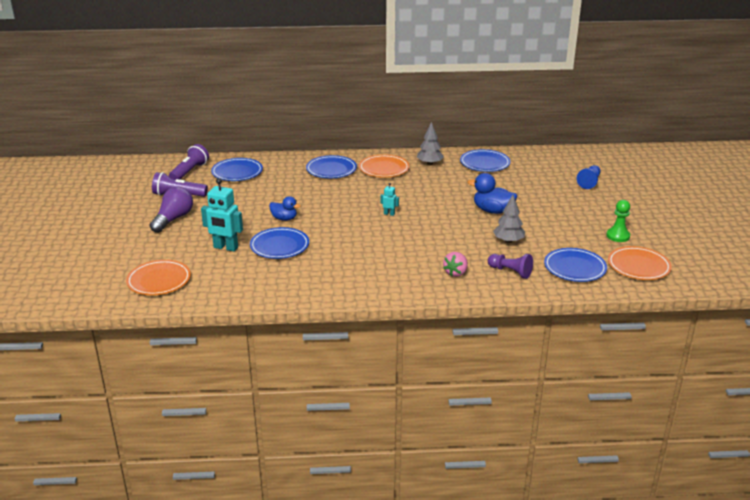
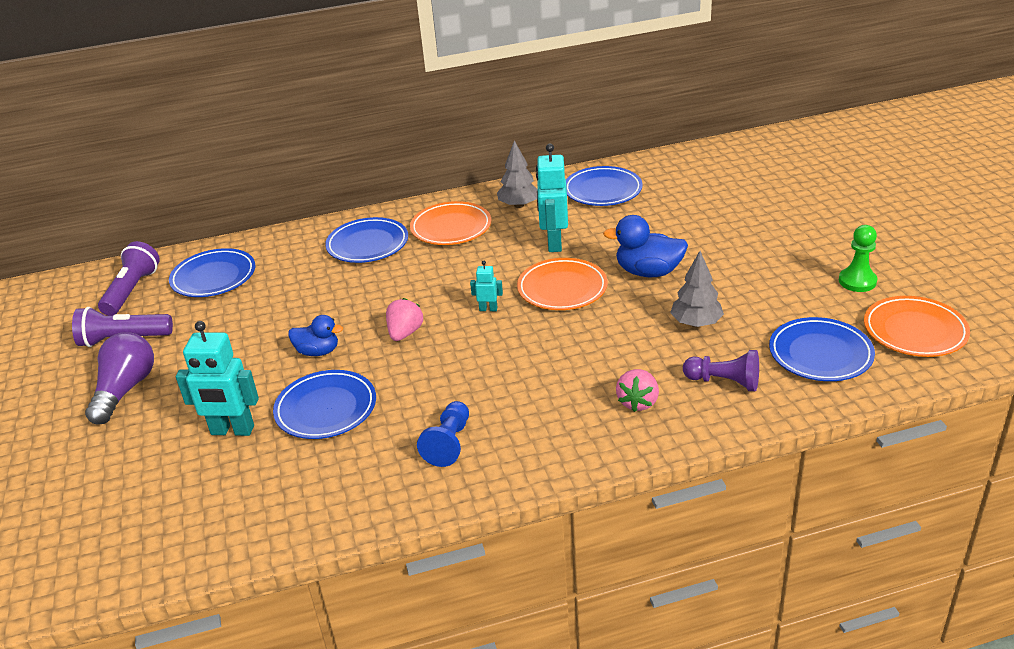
camera: 10 degrees left, 5 degrees up
orange plate [126,260,191,295] -> orange plate moved to [517,258,608,310]
blue pawn [577,165,601,189] -> blue pawn moved to [417,401,469,467]
none -> pink strawberry [386,298,423,341]
none -> turquoise robot [536,144,568,252]

